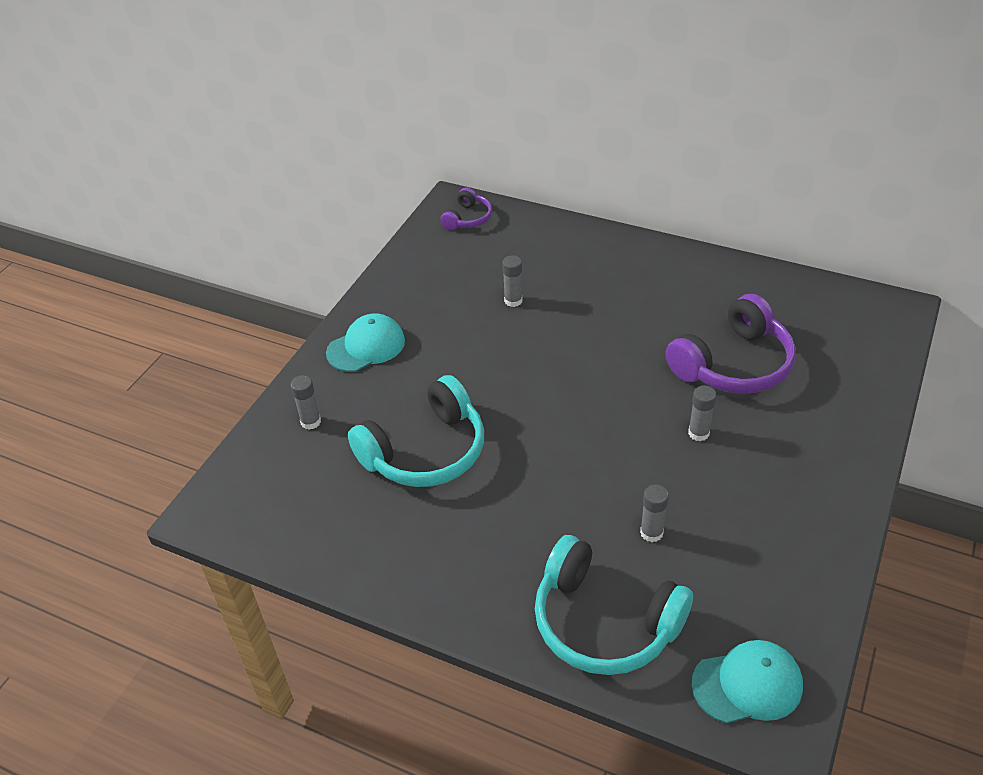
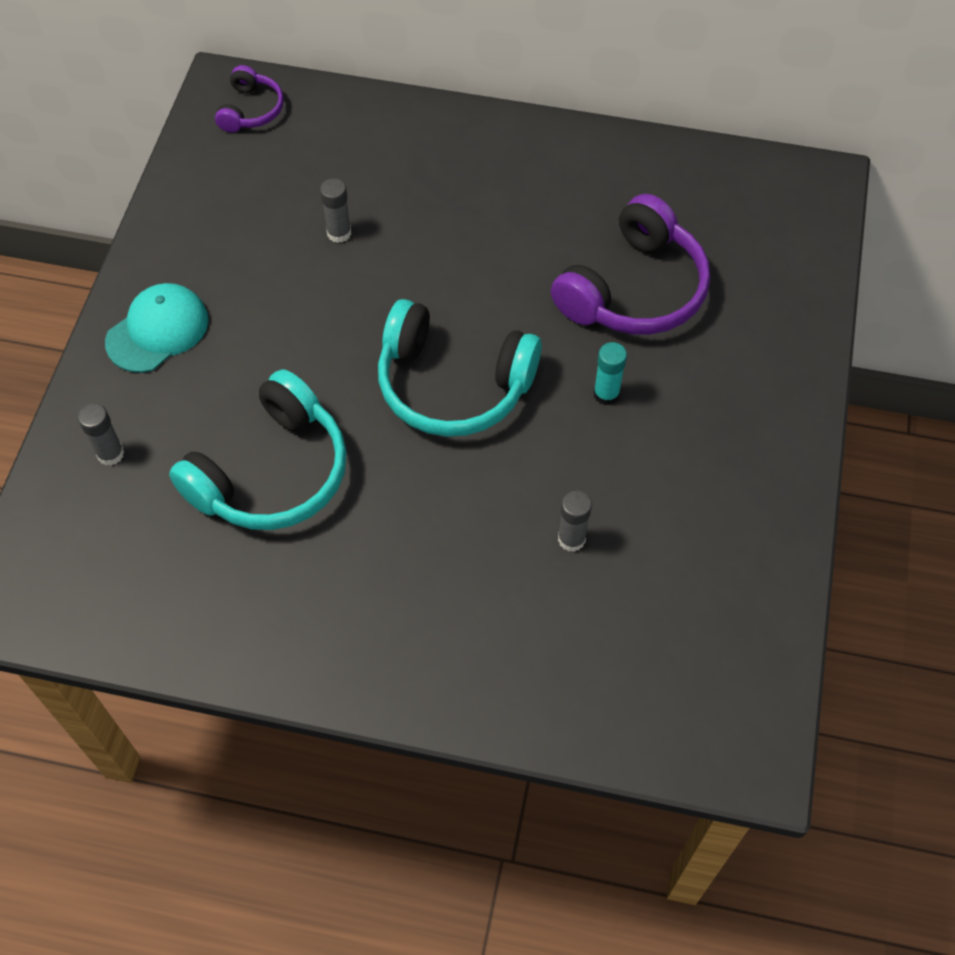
camera: 15 degrees left, 15 degrees up
turquoise headphones [535,535,693,675] -> turquoise headphones moved to [378,299,542,437]
grey glue stick [688,386,716,441] -> turquoise glue stick [593,342,627,405]
turquoise cap [691,640,803,724] -> none

